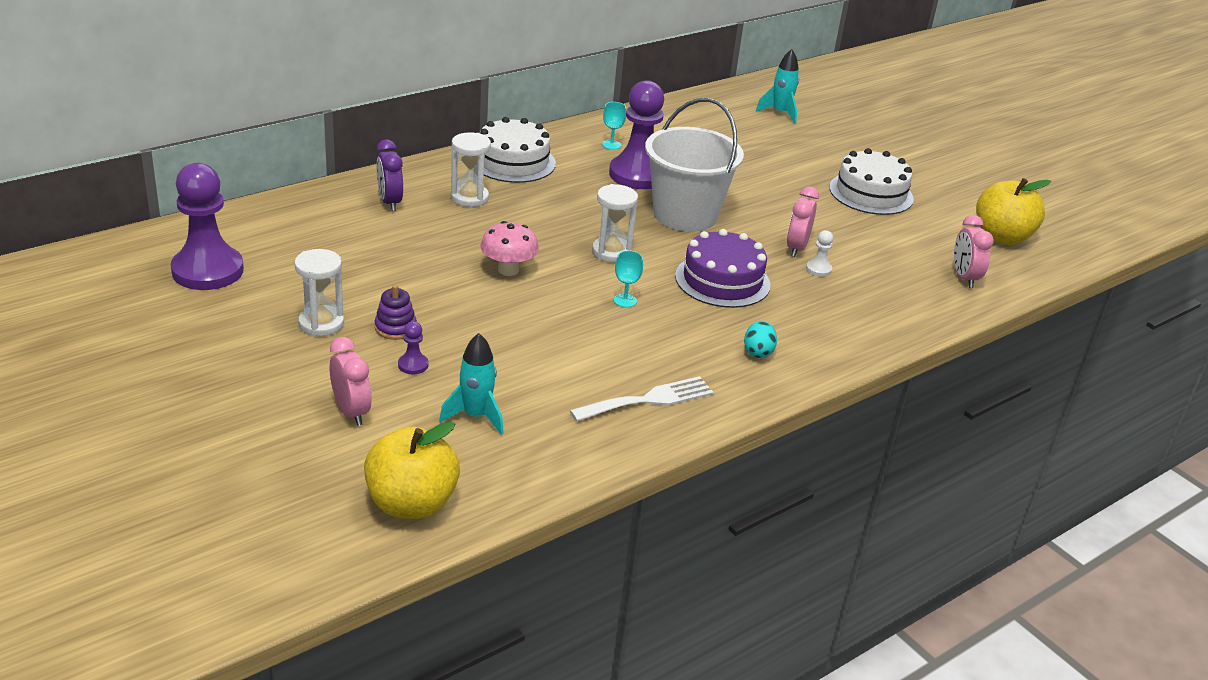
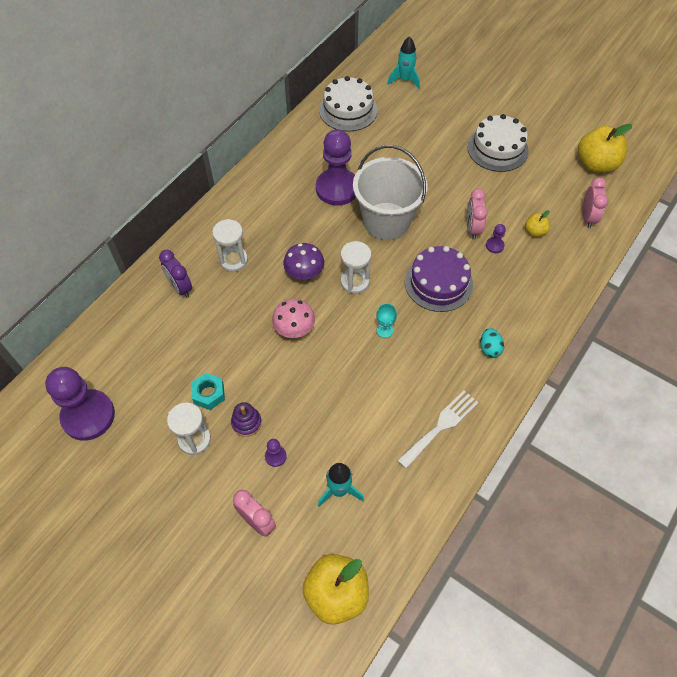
camera: 15 degrees left, 25 degrees up
white cake [479,117,556,183] -> white cake moved to [319,76,377,132]
turquoise goblet [602,102,626,150] -> none
white pawn [806,230,833,277] -> purple pawn [486,224,506,253]
pink clock [954,215,994,288] -> pink clock turned 150 degrees counterclockwise [583,177,608,228]
none -> turquoise nut [191,373,225,410]
none -> purple mushroom [283,243,324,280]
none -> yellow apple [525,210,550,237]

